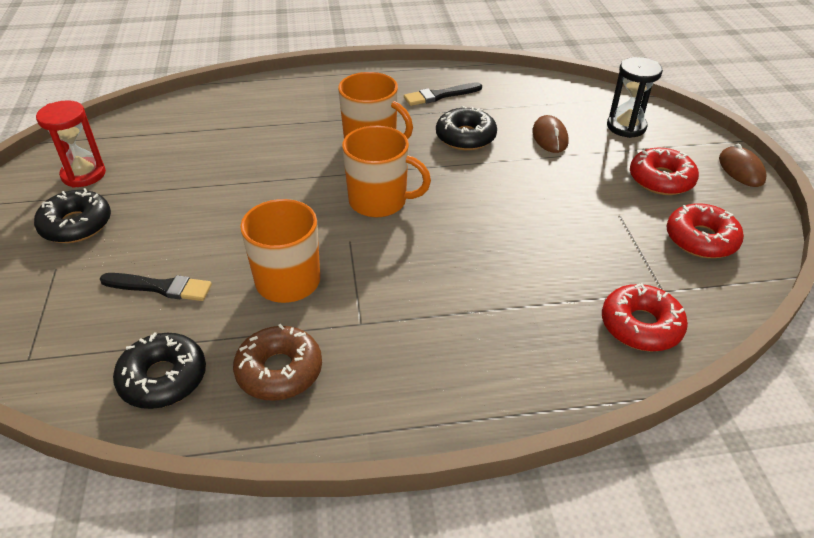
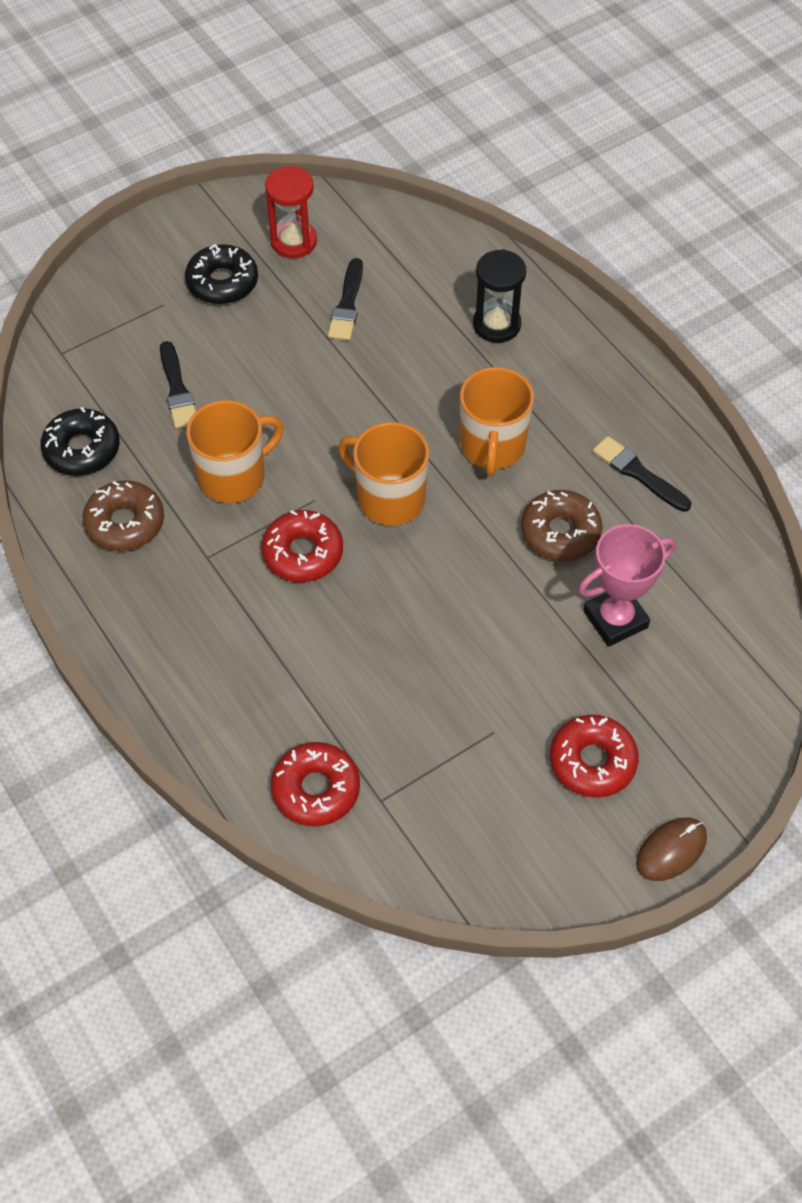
camera: 65 degrees right, 15 degrees up
orange mug [342,126,431,217] -> orange mug turned 135 degrees clockwise [338,422,429,526]
black donut [436,106,497,150] -> brown donut [521,490,603,561]
brown mouse [532,115,569,153] -> pink trophy [578,524,676,647]
black hourglass [607,57,663,138] -> black hourglass moved to [473,249,526,343]
red donut [666,203,744,258] -> red donut moved to [262,510,343,582]
none -> black brush [328,258,363,341]

